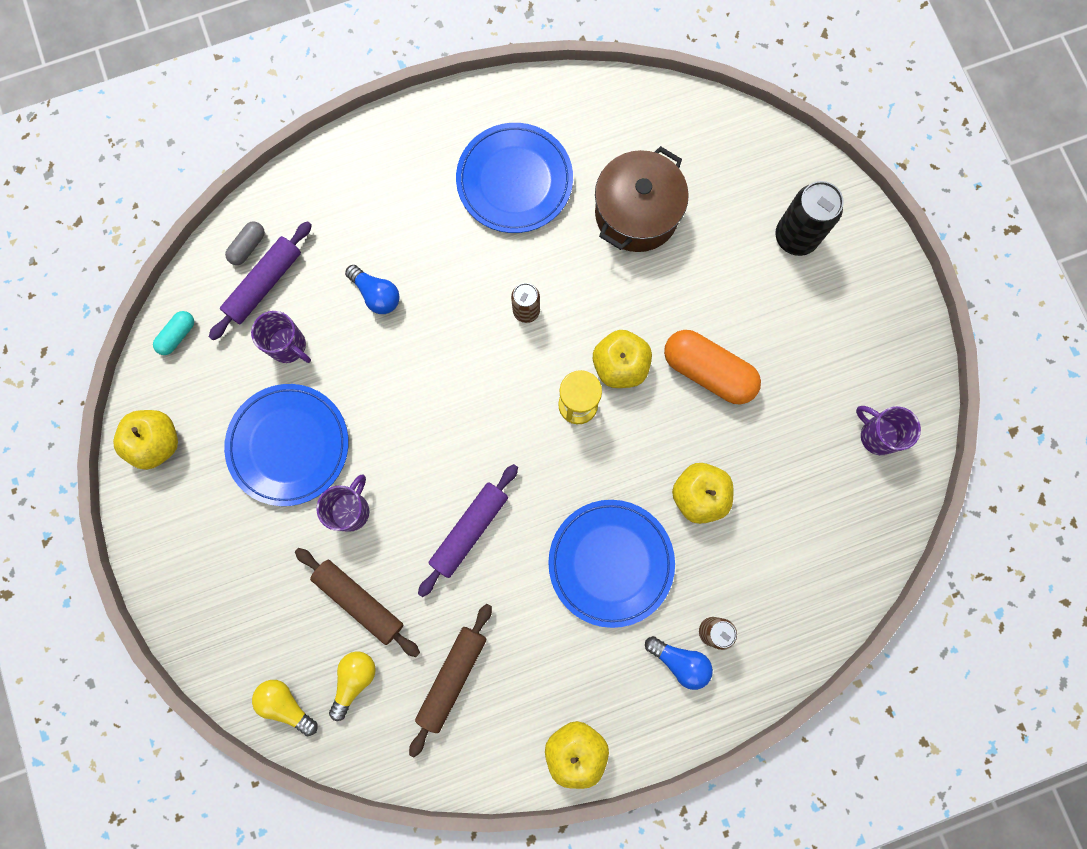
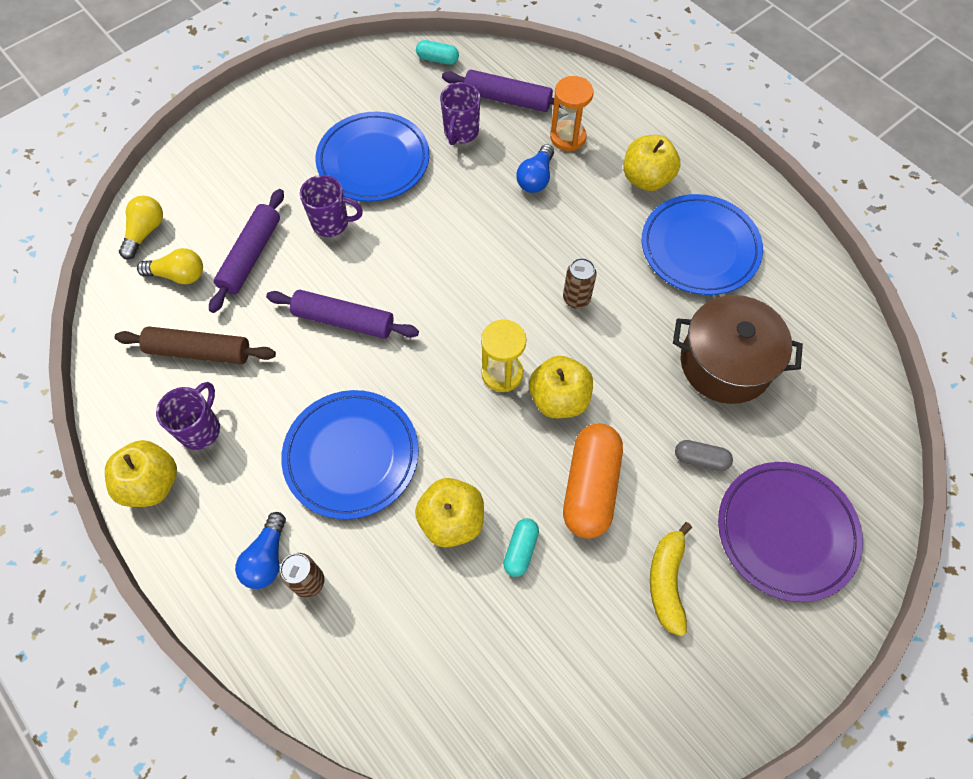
camera: 70 degrees right, 15 degrees down
yellow apple [113,410,178,470] -> yellow apple moved to [624,135,680,191]
grey capsule [225,221,265,265] -> grey capsule moved to [675,440,733,471]
brown rolling pin [295,548,420,657] -> purple rolling pin [209,189,284,313]
black can [775,181,844,256] -> purple plate [718,462,863,602]
purple mug [856,406,921,455] -> purple mug moved to [156,382,220,450]
none -> turquoise capsule [503,518,539,577]
none -> orange hourglass [550,76,594,151]
none -> yellow banana [650,522,692,636]

